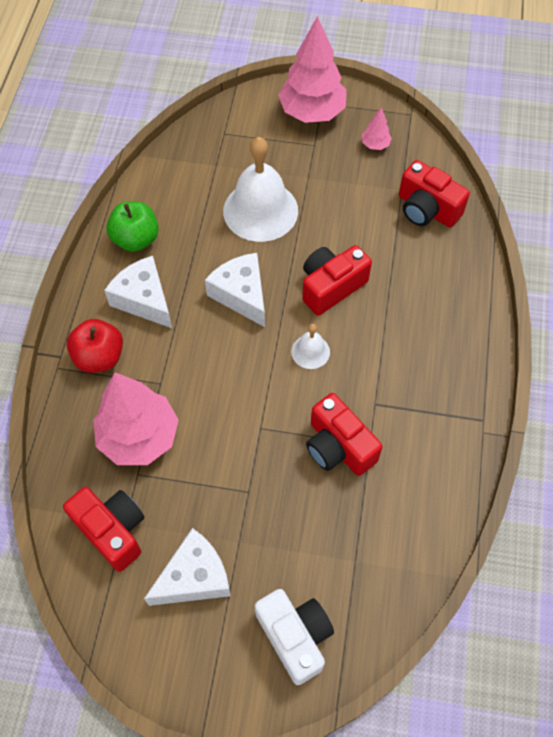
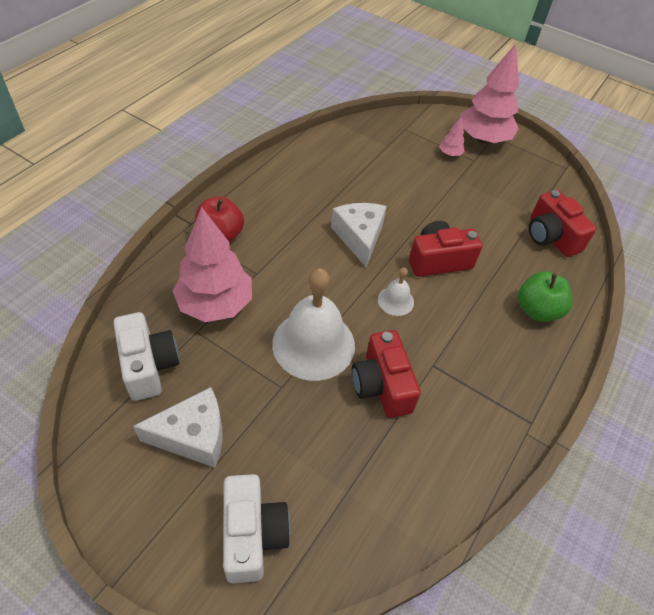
camera: 20 degrees right, 10 degrees down
red camera [63,487,145,572] -> white camera [113,312,179,401]
white cheese [104,256,172,328] -> none
green apple [106,201,159,252] -> green apple moved to [518,271,572,322]
white bell [223,137,298,242] -> white bell moved to [272,268,355,381]
pink tree [362,108,392,150] -> pink tree moved to [439,116,465,156]

